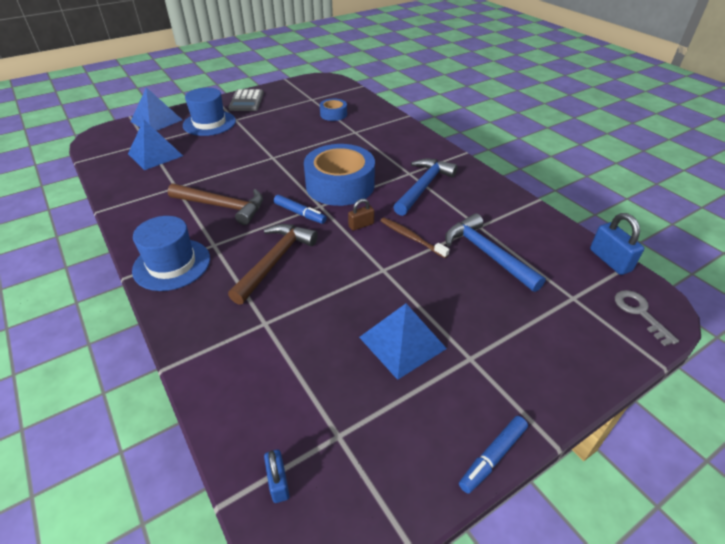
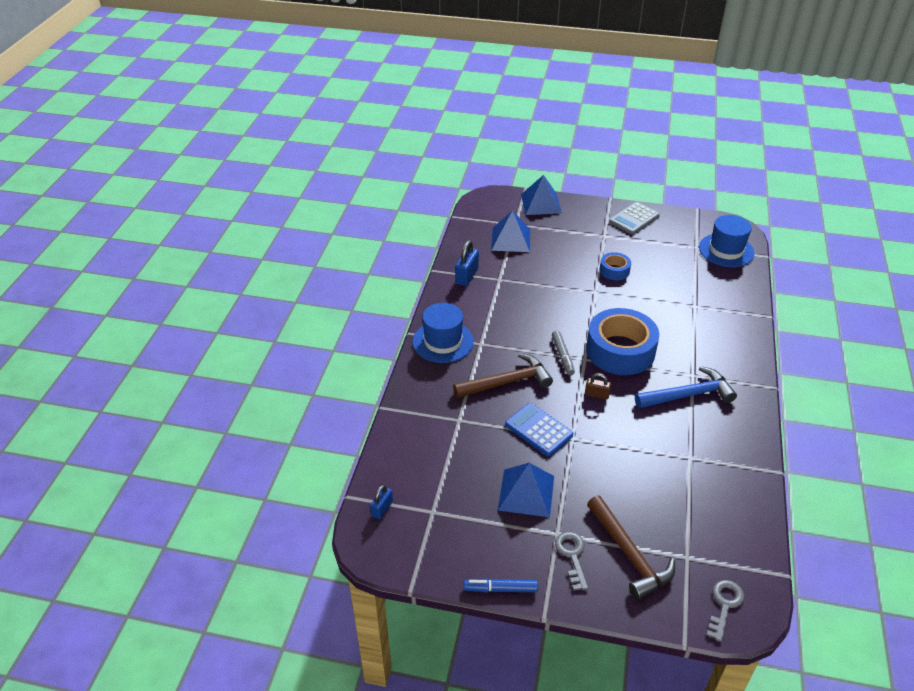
camera: 45 degrees right, 0 degrees up
brown hammer [168,183,263,225] -> brown hammer moved to [587,495,675,600]
blue hat [183,88,236,136] -> blue hat moved to [699,215,755,267]
blue marker [274,195,327,224] -> grey marker [552,331,575,375]
blue tape [320,99,347,121] -> blue tape moved to [600,252,631,280]
brown toothbrush [380,218,450,258] -> none
blue hammer [445,213,546,292] -> none
blue padlock [590,213,644,275] -> blue padlock moved to [455,240,479,286]
none -> blue calculator [505,403,573,456]
none -> grey key [555,532,588,591]

